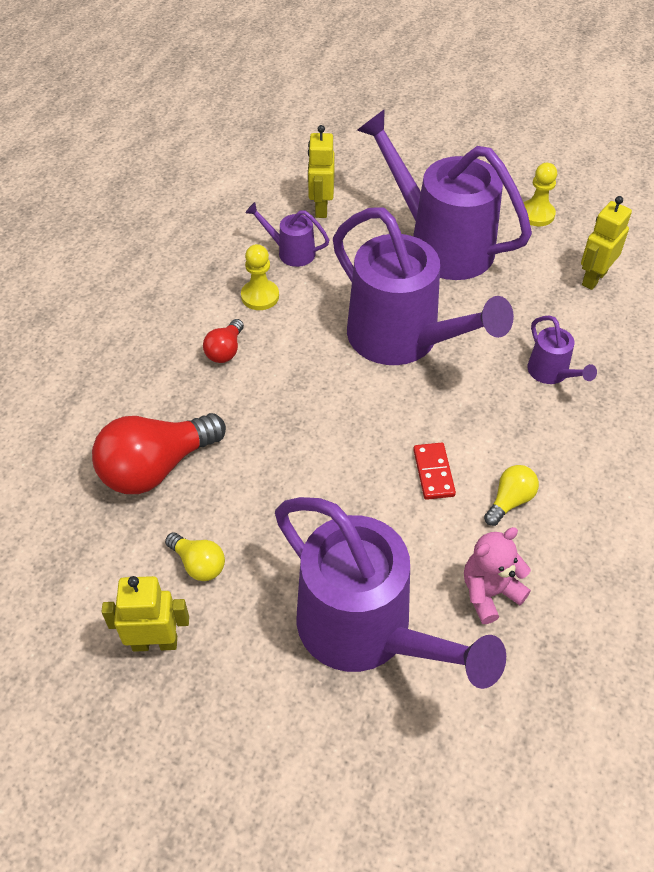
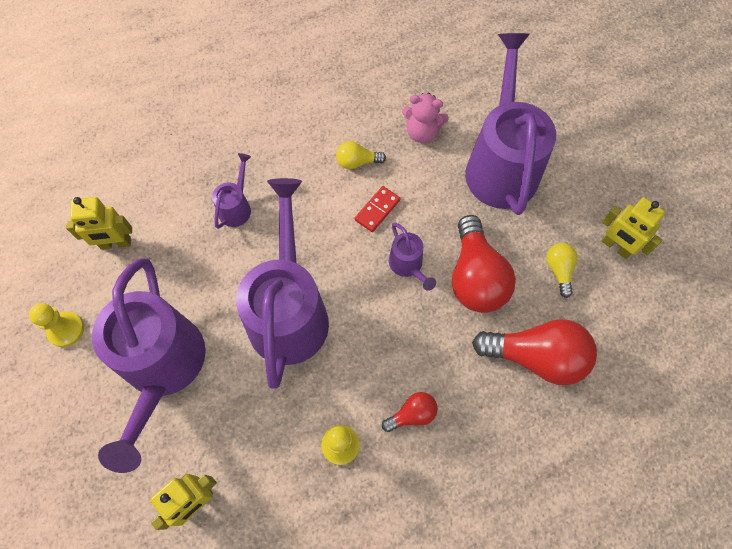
camera: 135 degrees left, 15 degrees up
purple watering can [246,202,329,267] -> purple watering can moved to [389,223,436,291]
none -> red light bulb [452,215,516,313]

